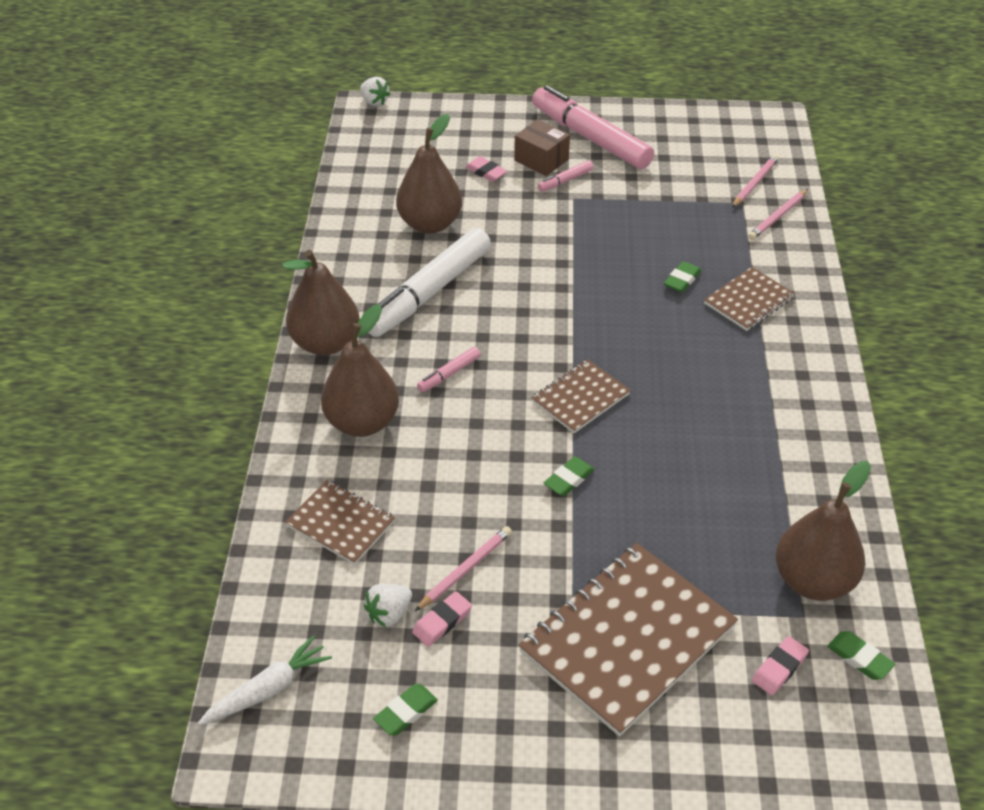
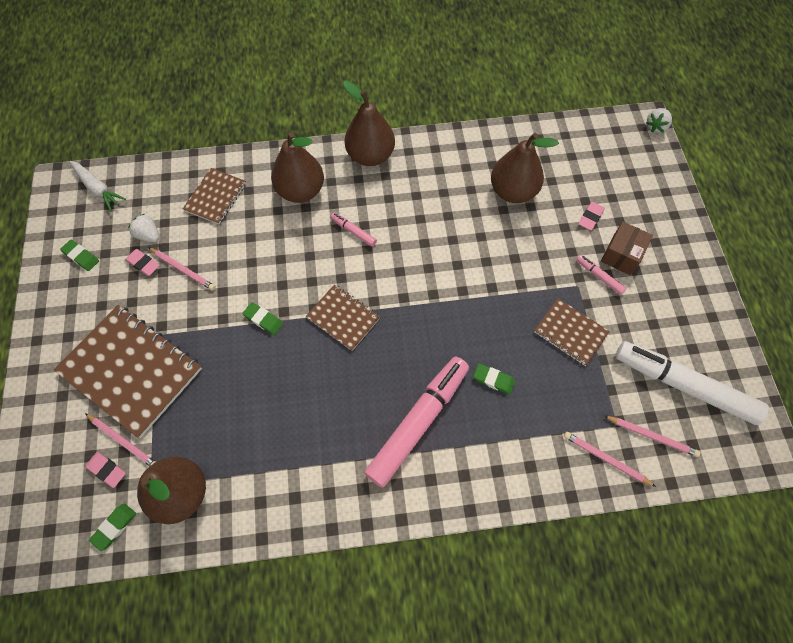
camera: 80 degrees right, 20 degrees up
white marker [368,228,491,337] -> white marker moved to [616,341,769,425]
pink marker [532,85,654,169] -> pink marker moved to [364,356,469,488]
brown notebook [704,267,795,331] -> brown notebook moved to [534,298,610,366]
none -> pink pencil [85,413,156,467]

